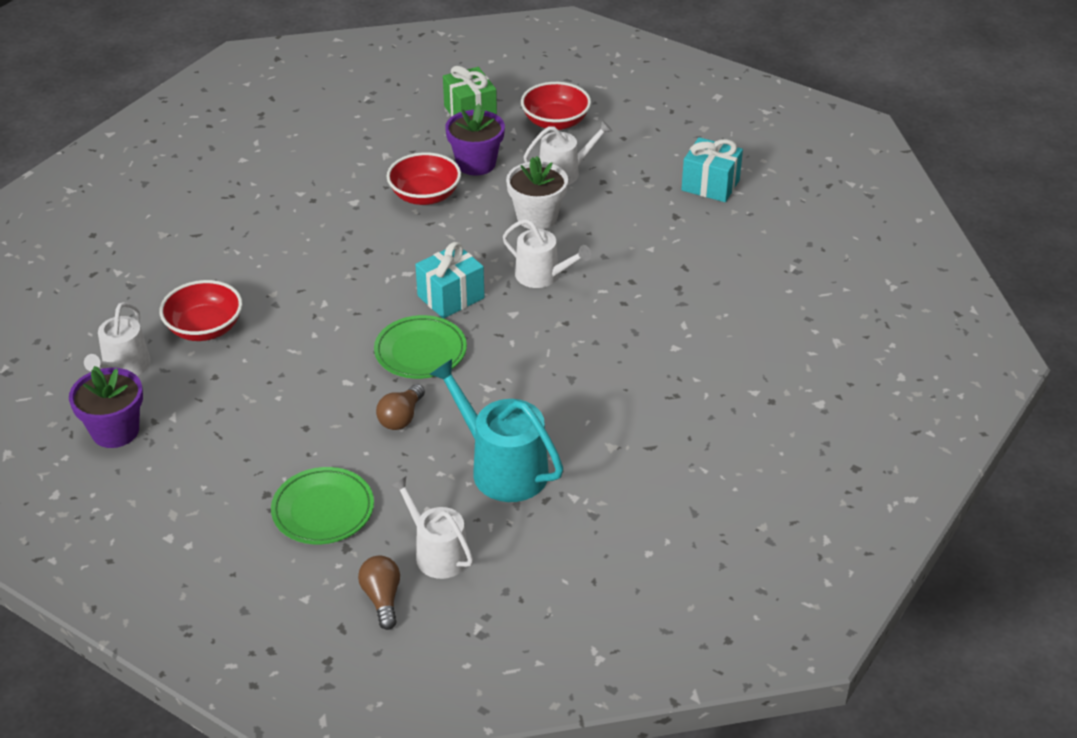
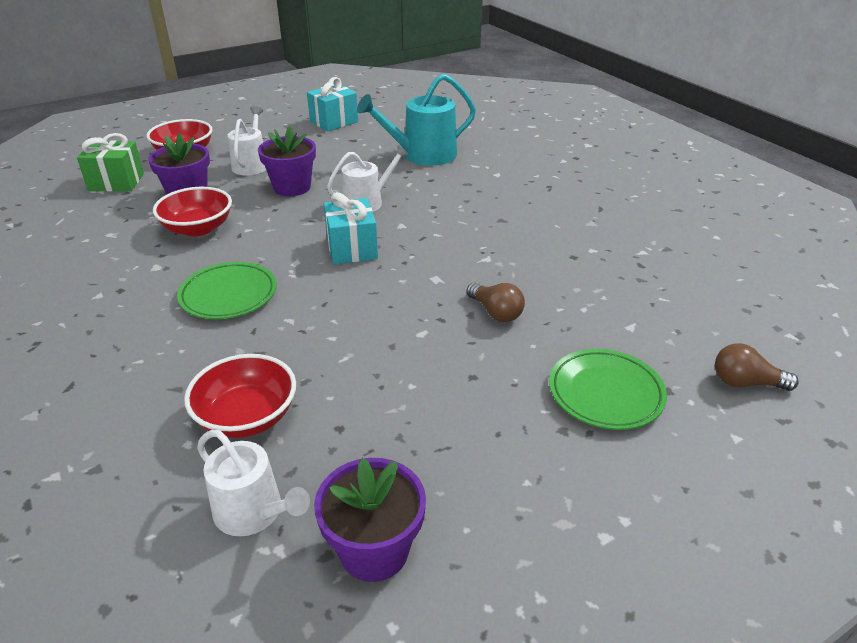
camera: 65 degrees left, 5 degrees down
green plate [374,315,467,379] -> green plate moved to [177,262,277,319]
white watering can [390,476,473,579] -> none
turquoise watering can [429,359,563,502] -> turquoise watering can moved to [357,74,476,166]
white flower pot [506,156,568,229] -> purple flower pot [258,126,316,196]

